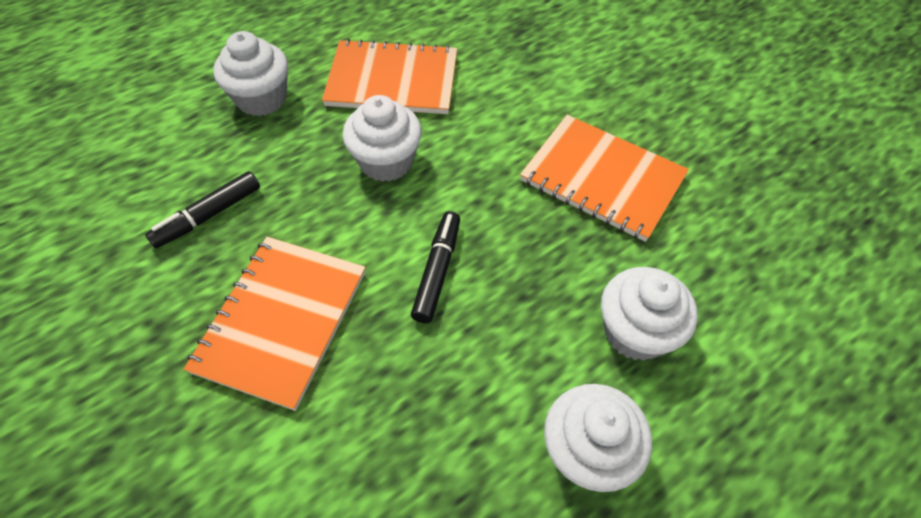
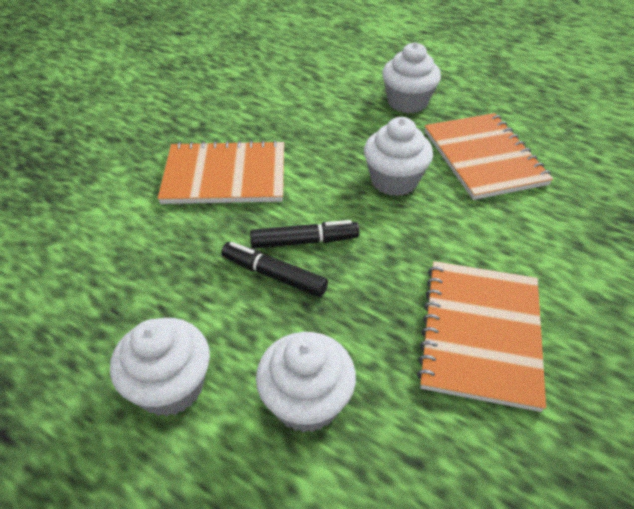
camera: 70 degrees right, 10 degrees down
black marker [145,171,260,249] -> black marker moved to [221,242,328,297]

